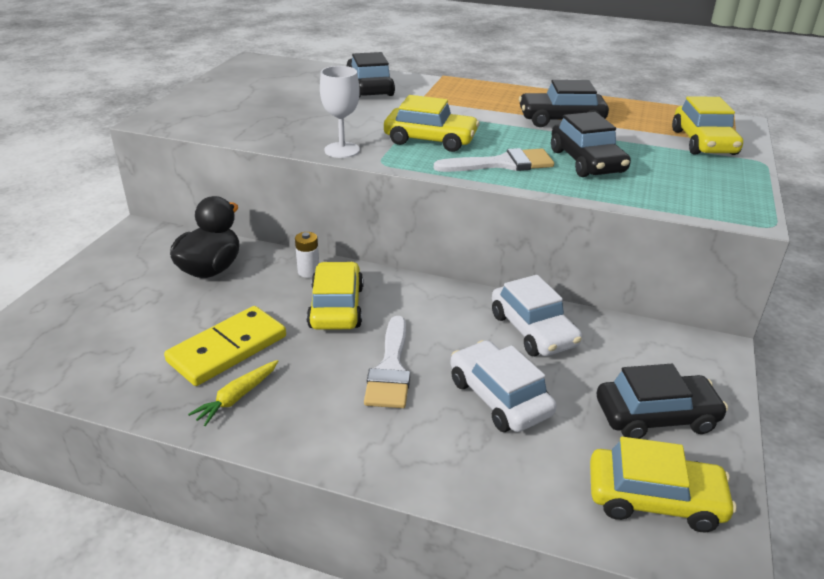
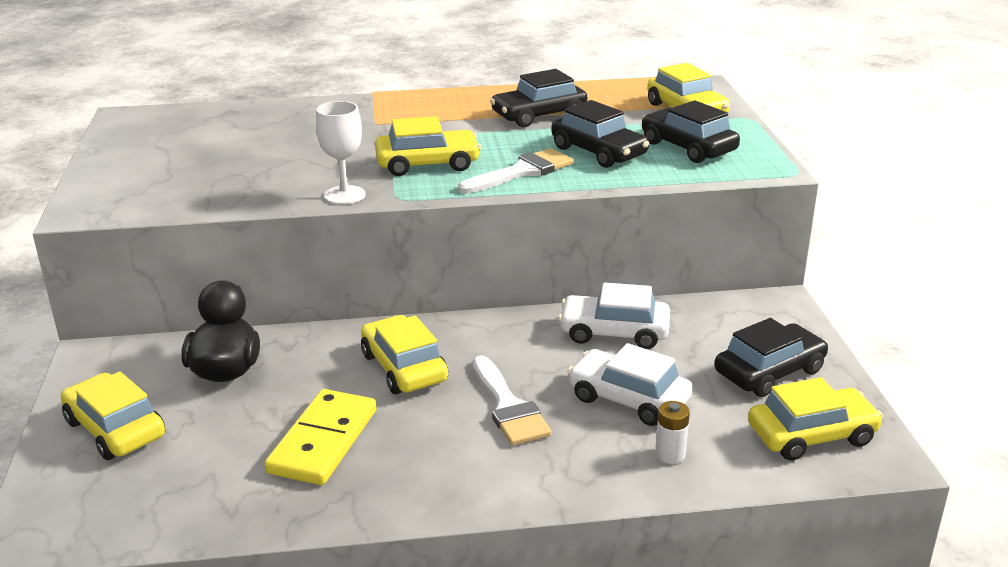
camera: 25 degrees left, 5 degrees down
yellow carrot [188,360,278,426] -> none
white battery [295,232,319,278] -> white battery moved to [655,401,690,464]
black car [347,52,395,98] -> black car moved to [642,100,740,163]
white car [492,275,582,356] -> white car turned 150 degrees clockwise [558,282,670,349]
none -> yellow car [61,371,165,460]

